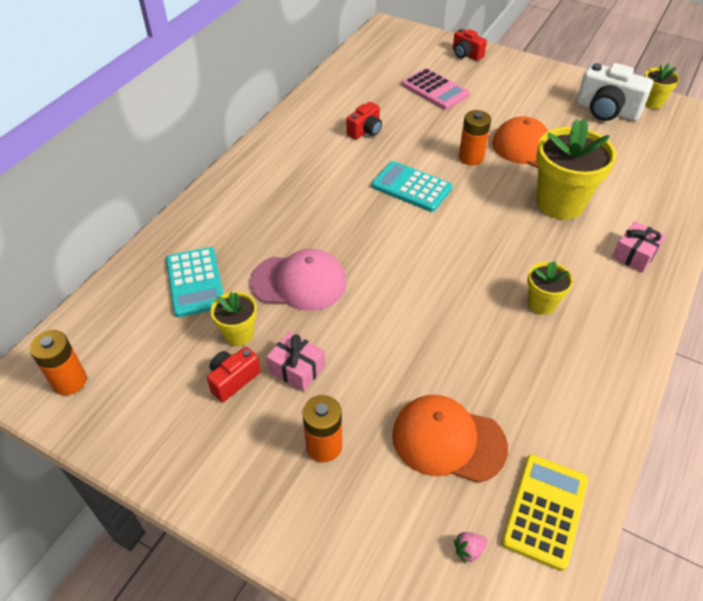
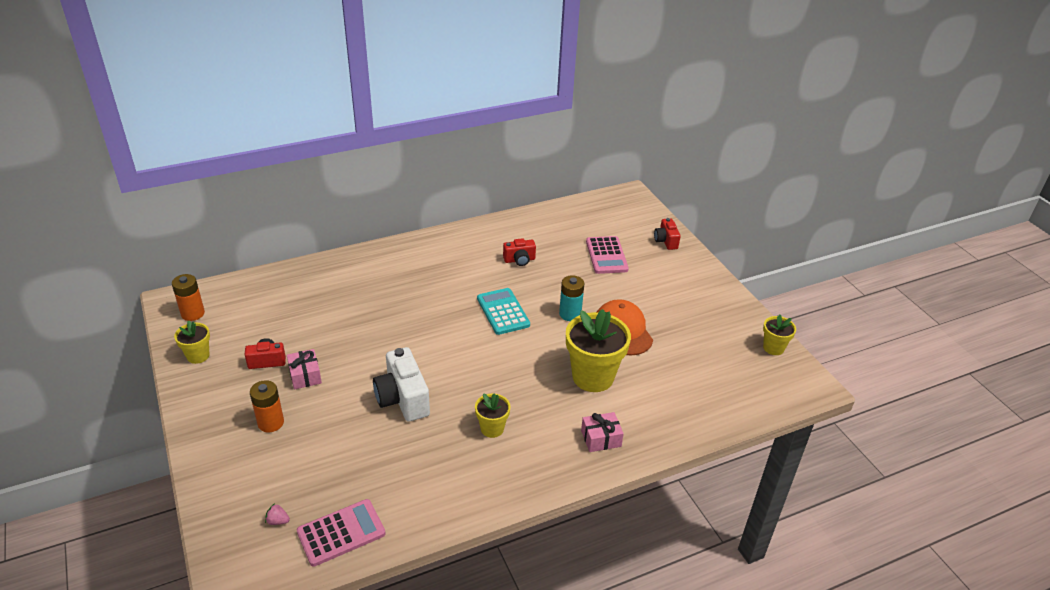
camera: 35 degrees right, 10 degrees down
turquoise calculator [166,247,224,317] -> none
yellow flower pot [211,291,257,346] -> yellow flower pot moved to [174,321,210,364]
pink cap [250,249,346,311] -> none
orange cap [392,395,508,483] -> none
orange battery [459,110,491,165] -> turquoise battery [559,275,584,321]
yellow calculator [501,454,588,571] -> pink calculator [297,499,386,567]
white camera [576,63,653,121] -> white camera moved to [373,347,430,422]

